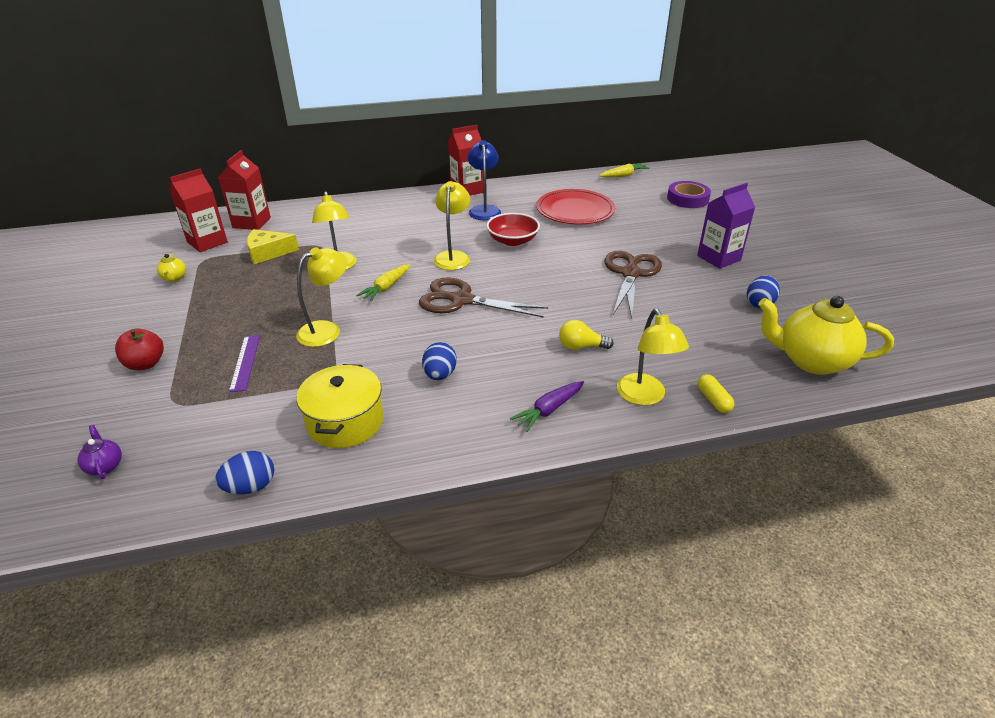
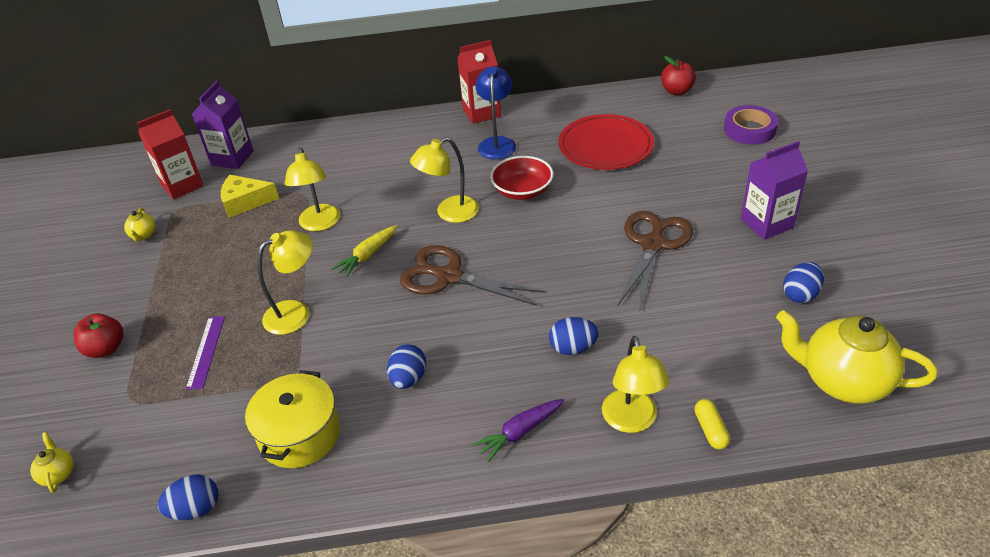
camera: 10 degrees right, 5 degrees up
purple teapot [77,425,122,479] -> yellow teapot [30,432,74,493]
red carton [218,150,271,230] -> purple carton [192,81,254,169]
yellow lamp [434,181,470,270] -> yellow lamp turned 135 degrees counterclockwise [410,137,479,223]
yellow light bulb [559,320,614,350] -> blue egg [549,317,599,355]
yellow carrot [599,163,650,177] -> red apple [661,56,696,95]

